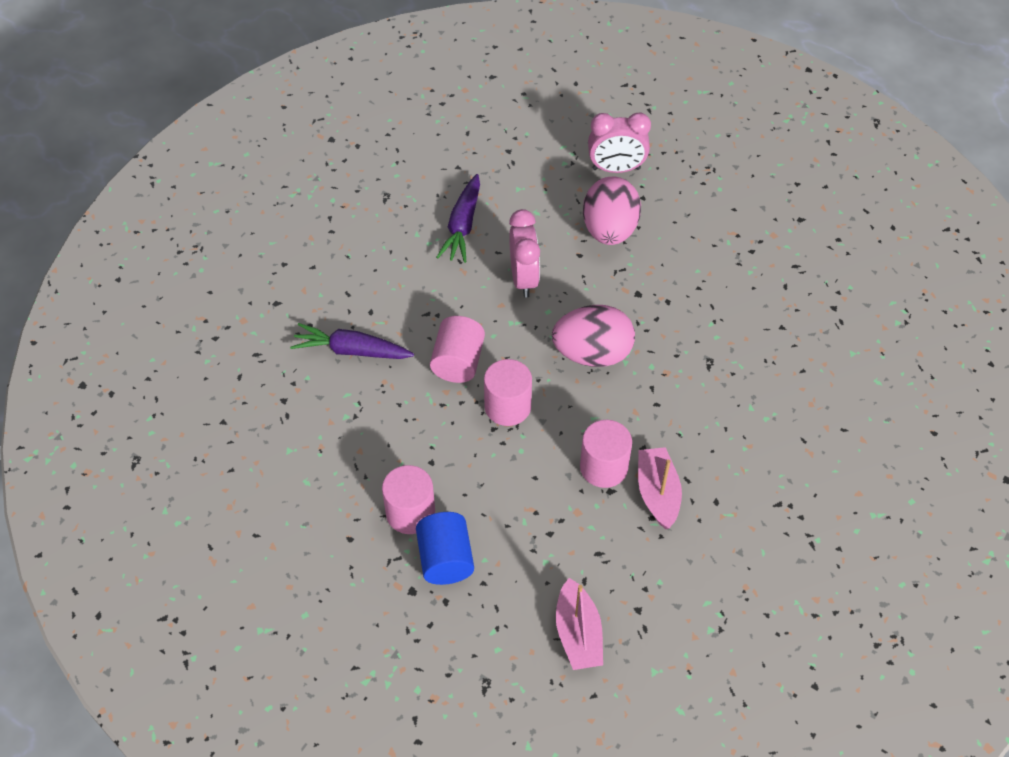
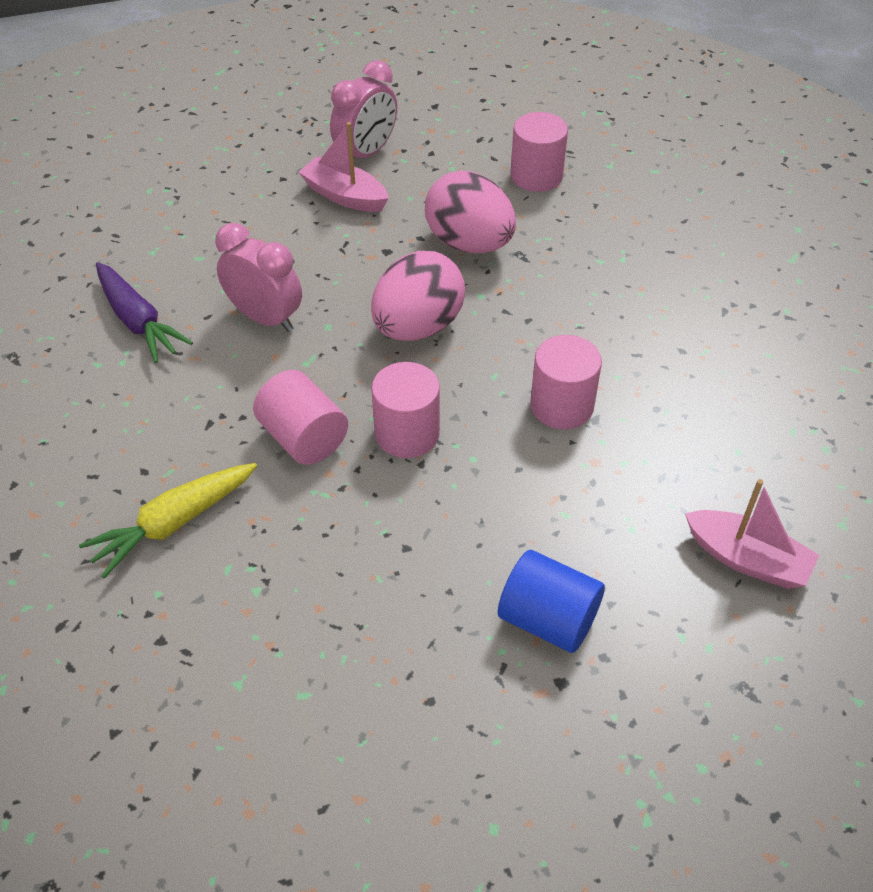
camera: 50 degrees left, 5 degrees down
purple carrot [290,323,414,359] -> yellow carrot [79,463,257,578]
pink cylinder [382,465,435,534] -> pink cylinder moved to [511,112,568,192]
pink egg [583,177,641,245] -> pink egg moved to [425,171,516,253]
pink clock [588,112,651,173] -> pink clock moved to [330,60,397,158]
pink boat [638,447,682,529] -> pink boat moved to [299,122,389,212]

